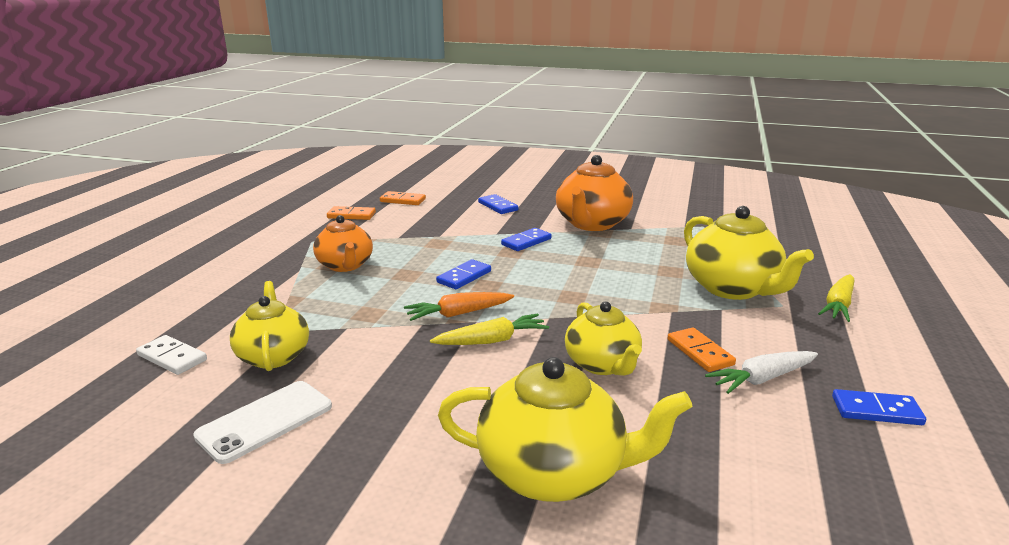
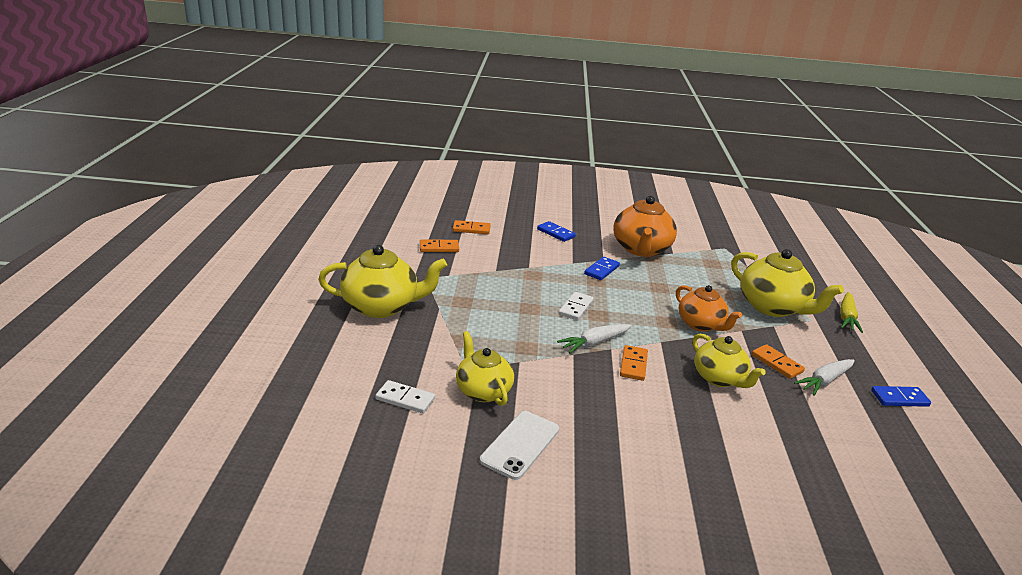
camera: 15 degrees left, 5 degrees up
orange teapot [313,215,373,272] -> orange teapot moved to [676,285,742,332]
orange carrot [404,292,514,321] -> white carrot [557,324,631,353]
yellow carrot [430,313,549,345] -> orange domino [620,345,648,381]
blue domino [436,259,491,289] -> white domino [558,292,594,320]
yellow teapot [438,357,692,502] -> yellow teapot moved to [318,245,447,318]

